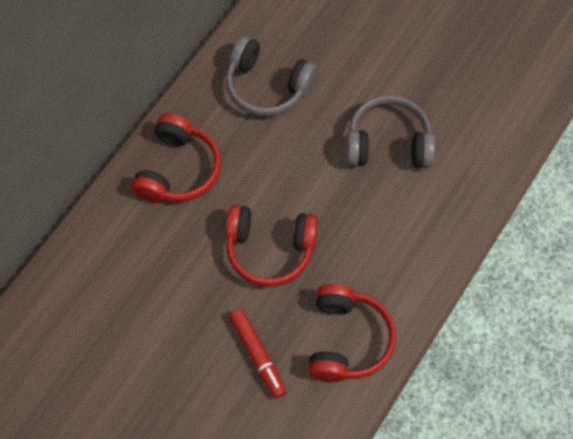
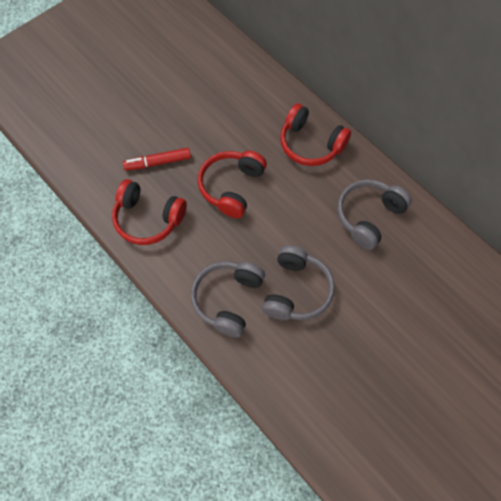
camera: 105 degrees right, 0 degrees up
none -> grey headphones [191,261,265,337]

